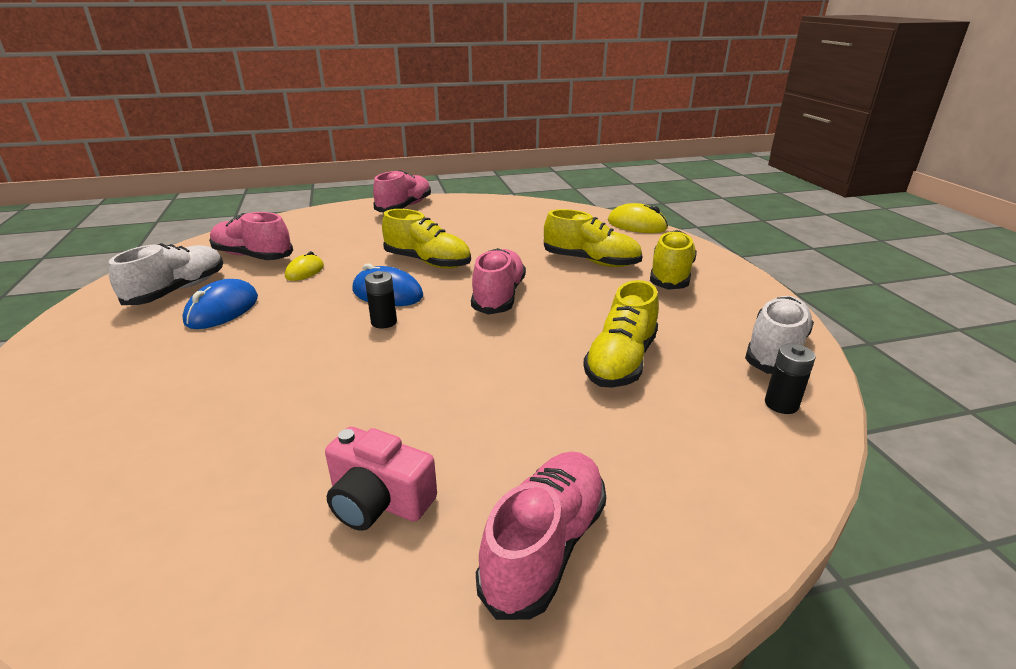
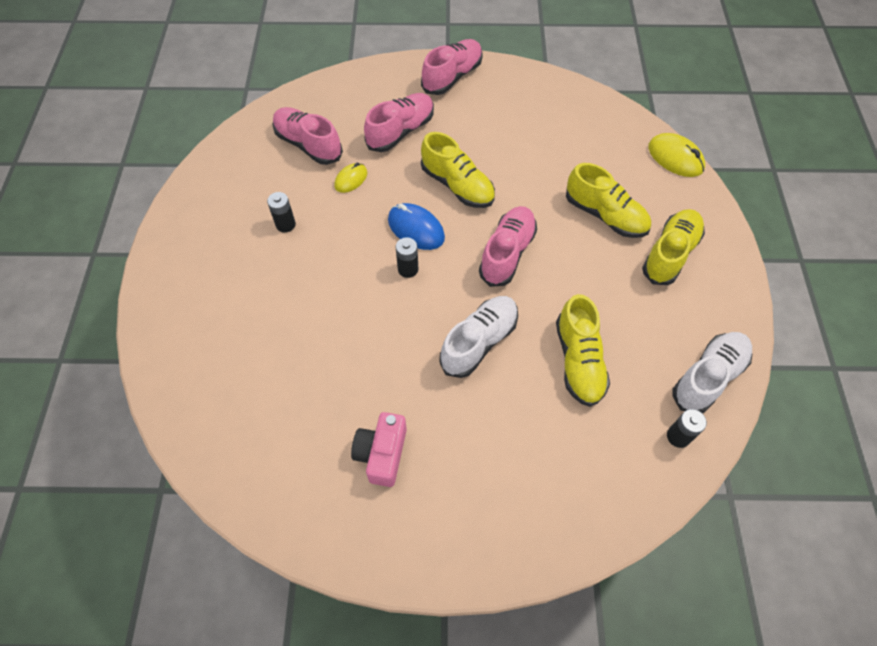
camera: 15 degrees right, 30 degrees up
white shoe [109,243,223,305] -> white shoe moved to [439,296,518,378]
blue mouse [182,279,258,329] -> black battery [267,192,296,233]
pink camera [325,427,437,531] -> pink camera turned 60 degrees clockwise [351,412,407,487]
pink shoe [476,451,606,620] -> pink shoe moved to [364,93,434,152]
yellow shoe [583,280,659,388] -> yellow shoe turned 45 degrees counterclockwise [556,294,610,407]

